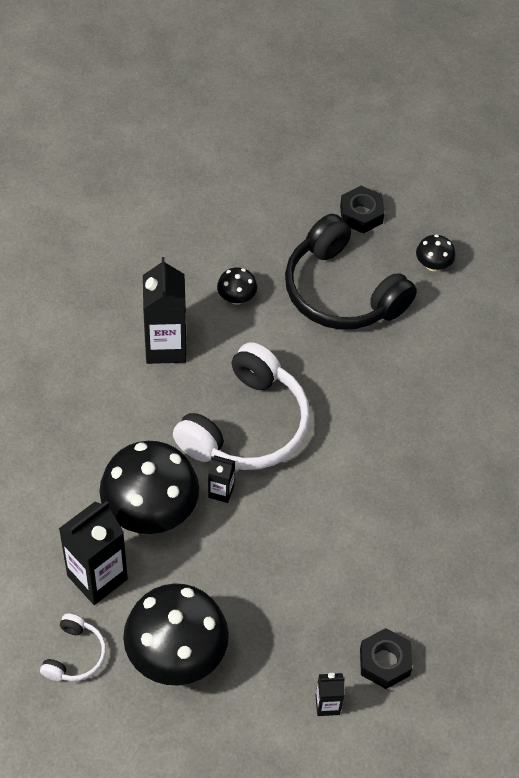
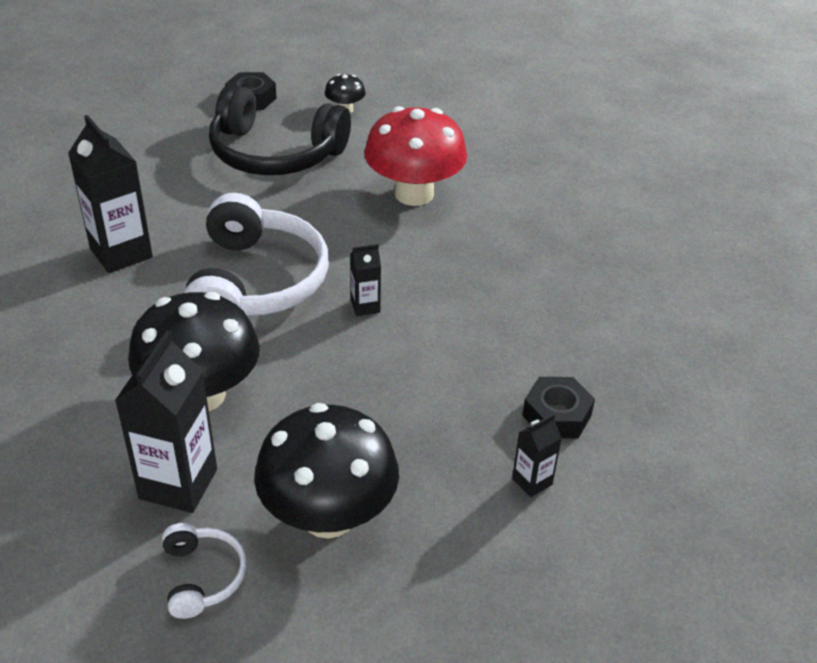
camera: 30 degrees left, 15 degrees down
black carton [208,456,235,503] -> black carton moved to [350,244,381,316]
black mushroom [217,267,257,305] -> none
none -> red mushroom [364,106,467,206]

